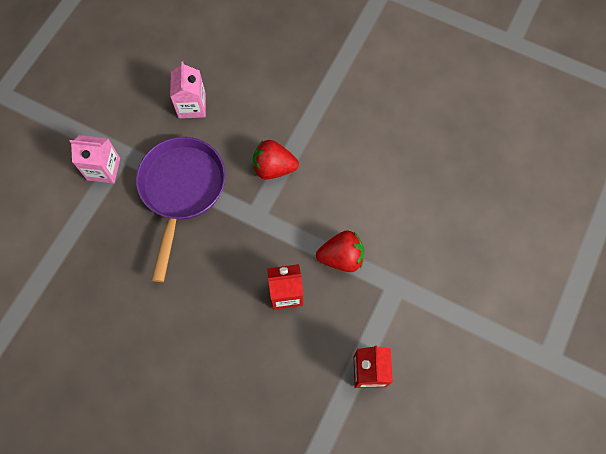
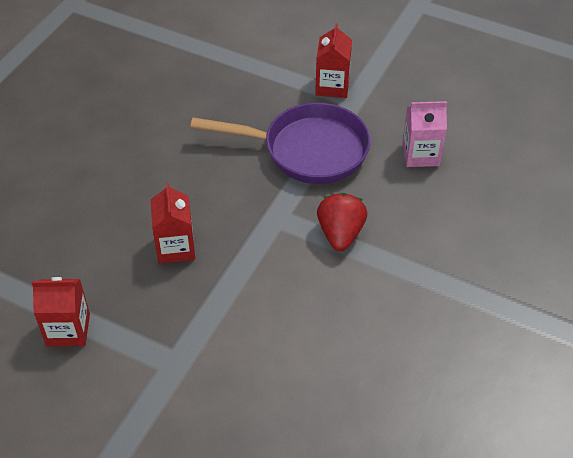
camera: 90 degrees right, 20 degrees down
pink carton [70,135,120,183] -> red carton [315,23,352,98]
red strawberry [316,230,364,272] -> none

